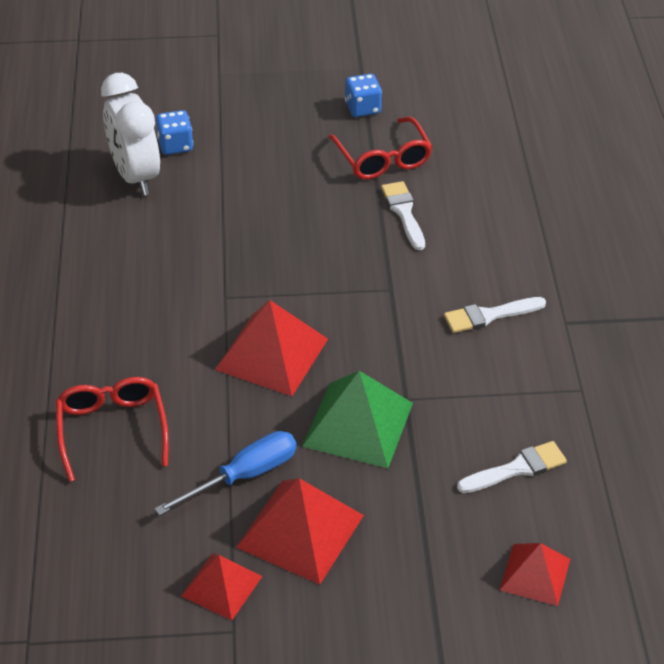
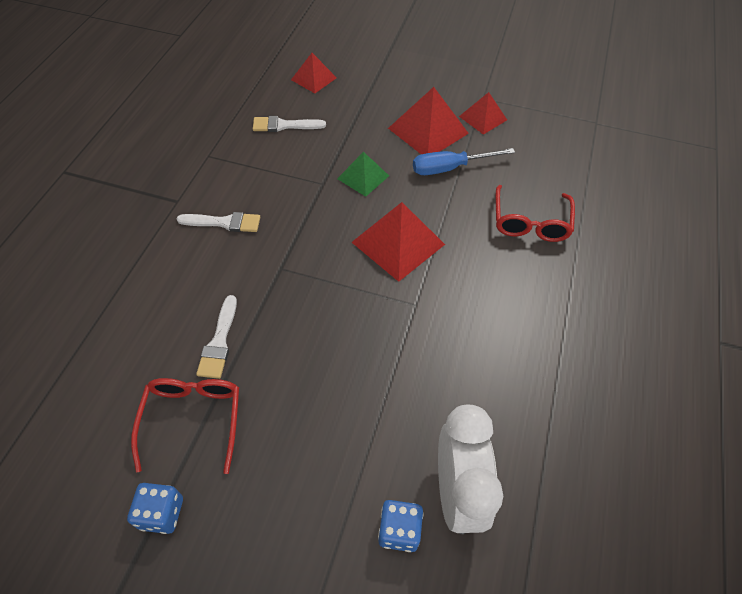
camera: 160 degrees left, 10 degrees up
green pyramid [302,371,413,468] -> green pyramid [337,152,389,197], size x0.61

